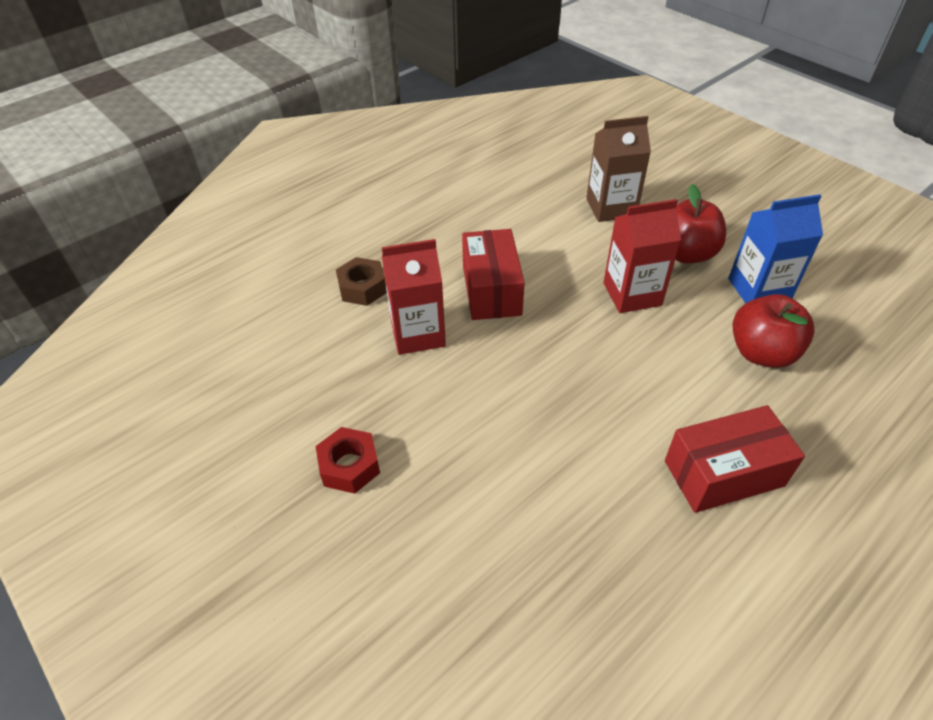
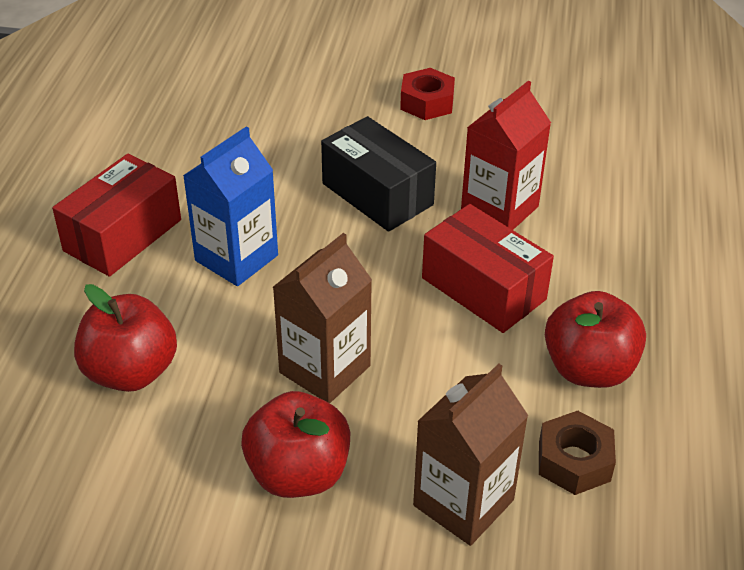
camera: 140 degrees right, 5 degrees down
brown nut [336,257,387,306] -> brown nut moved to [539,411,616,495]
red carton [603,199,681,313] -> brown carton [273,233,372,403]
blue carton [728,194,823,303] -> blue carton moved to [183,126,278,286]
none -> black box [321,116,436,232]
none -> red apple [545,291,646,388]

